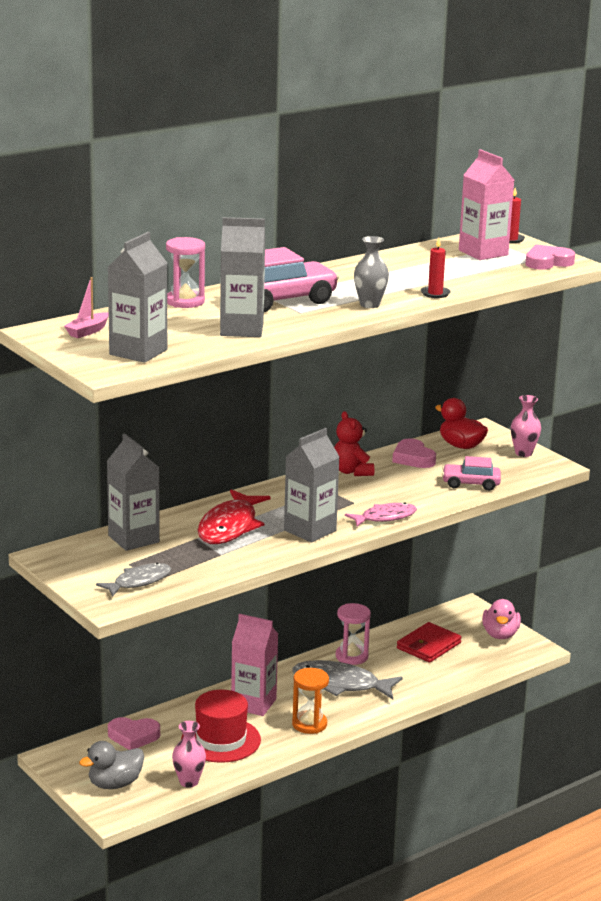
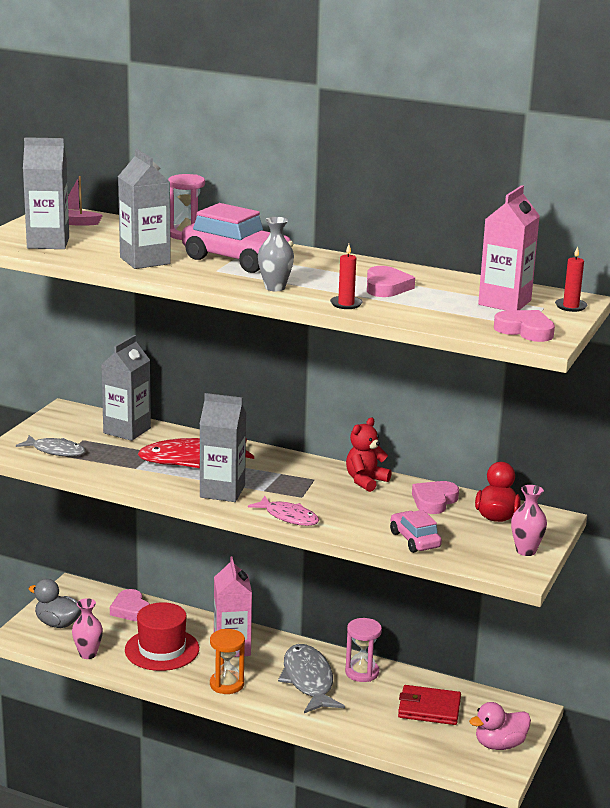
camera: 60 degrees right, 0 degrees up
none -> pink heart [367,266,415,297]

